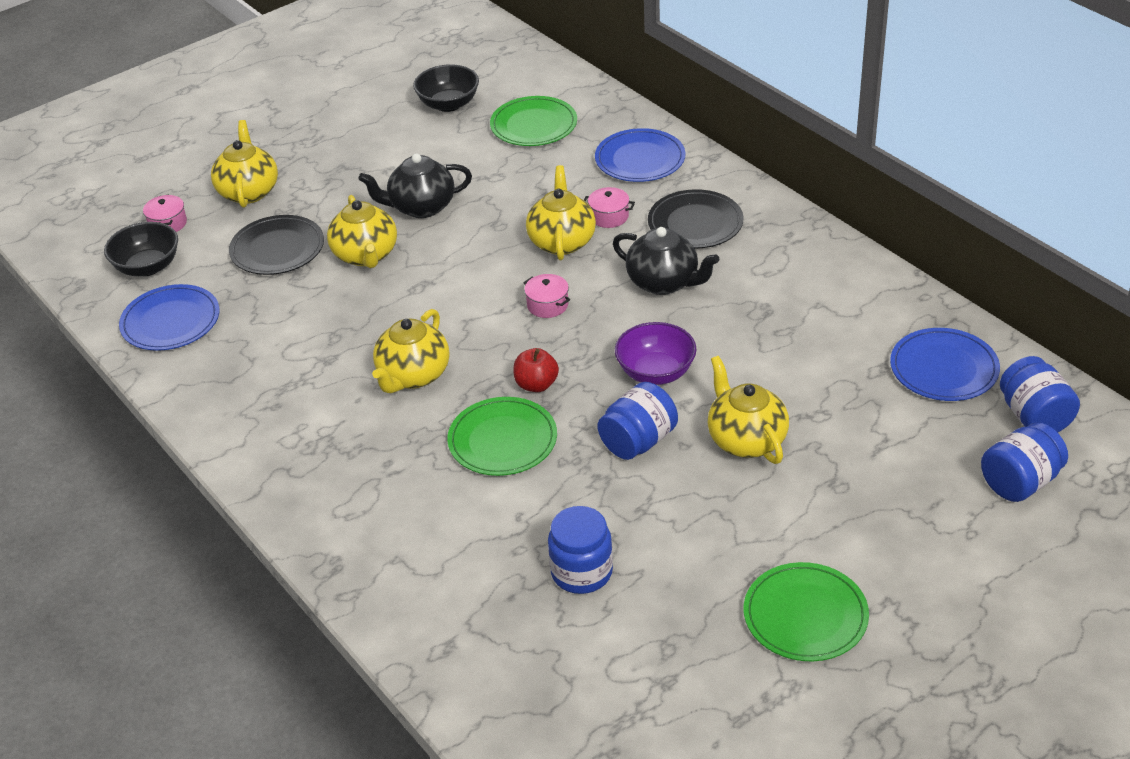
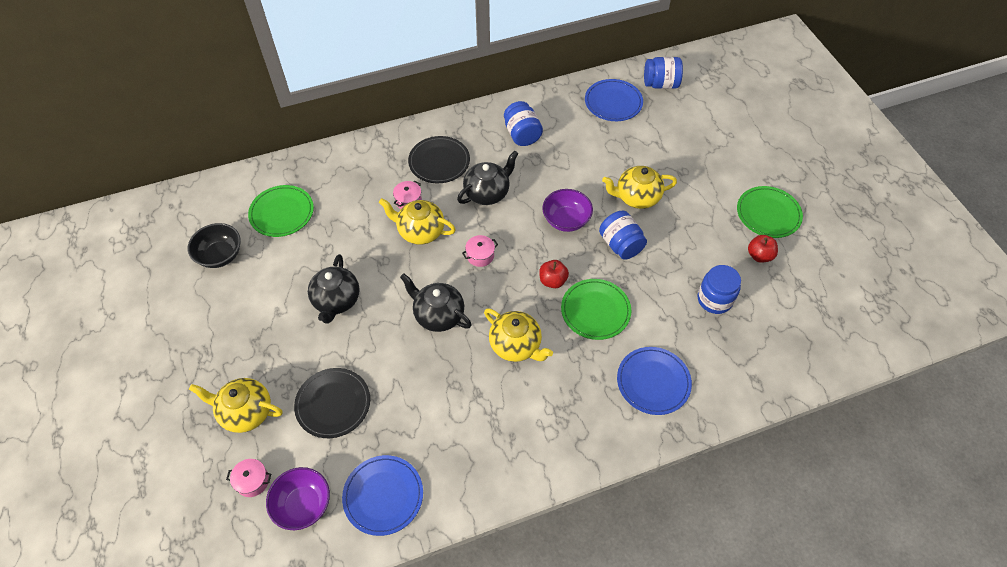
camera: 75 degrees left, 15 degrees up
black bowl [104,222,178,276] -> purple bowl [266,467,330,530]
yellow teapot [327,195,397,268] -> none
blue plate [595,128,685,182] -> blue plate moved to [617,347,692,415]
blue jar [981,422,1068,502] -> blue jar moved to [504,101,543,146]
none -> black teapot [400,273,472,332]
none -> red apple [748,235,778,263]

